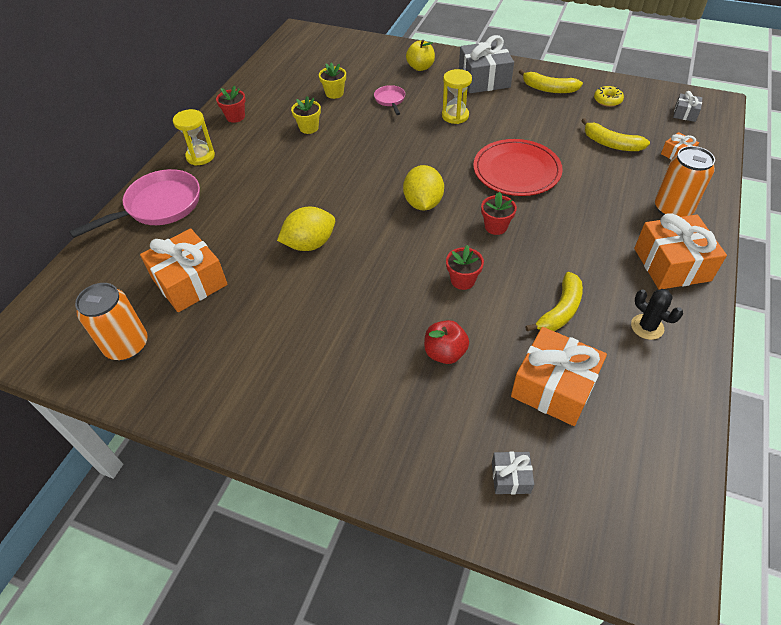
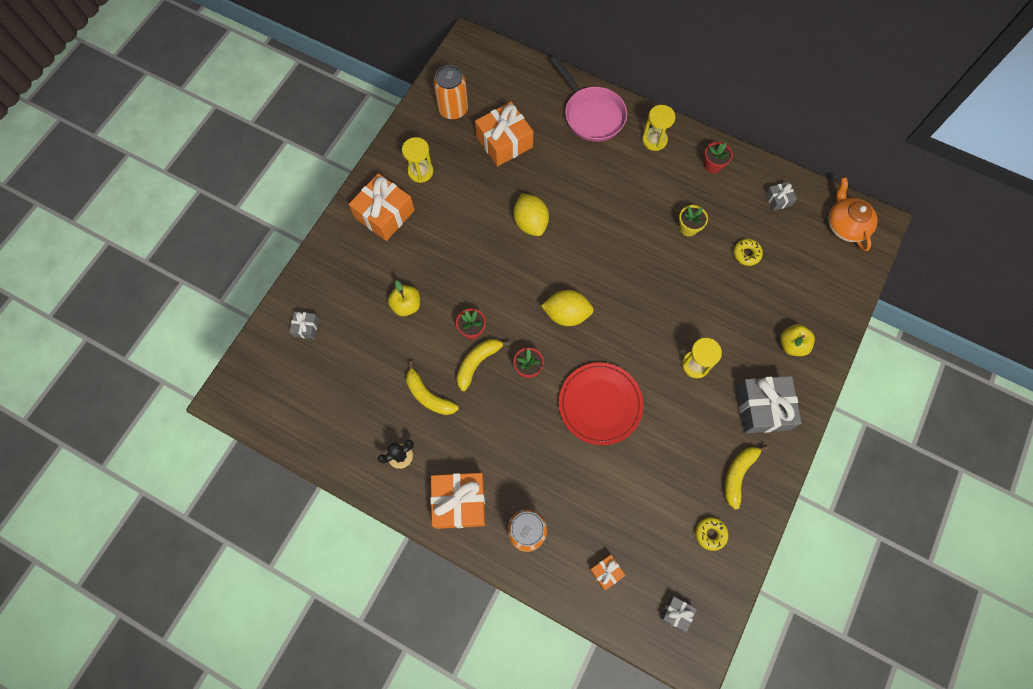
camera: 95 degrees right, 20 degrees up
yellow flower pot [319,63,346,99] -> yellow donut [733,239,763,266]
pink pan [374,85,405,115] -> none
red apple [424,320,469,364] -> yellow apple [388,280,420,316]
orange gift [511,327,607,426] -> orange gift moved to [349,173,415,241]
yellow banana [581,118,650,151] -> yellow banana moved to [457,339,511,391]
none -> yellow hourglass [402,137,433,183]
none -> grey gift [765,182,797,211]
none -> orange teapot [828,177,878,251]

